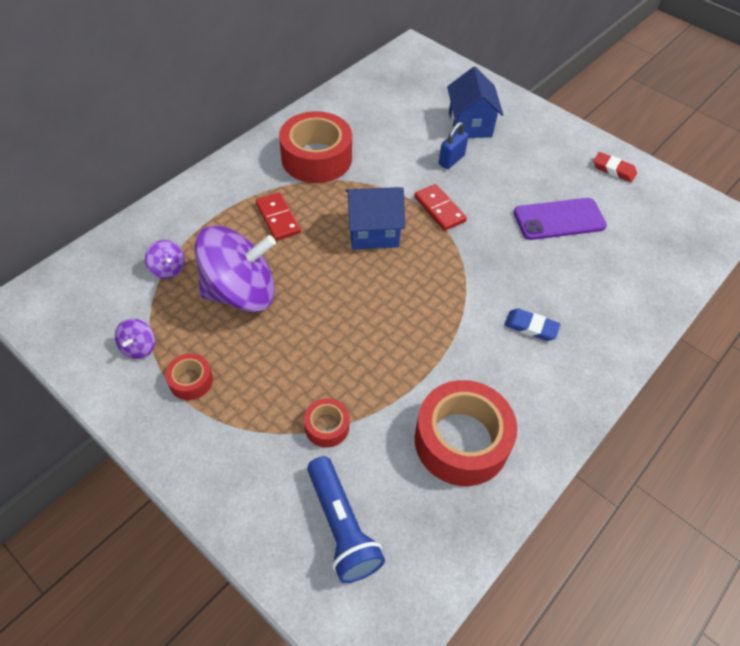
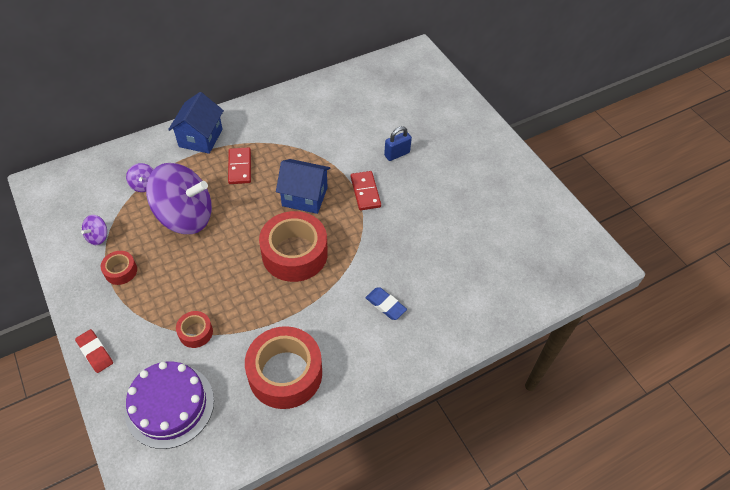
camera: 20 degrees right, 0 degrees up
red tape [279,111,352,183] -> red tape moved to [259,211,328,282]
blue flashlight [307,456,385,583] -> purple cake [125,361,214,449]
blue house [447,67,503,138] -> blue house moved to [168,92,224,154]
purple phone [514,198,607,240] -> none
red eraser [593,152,637,182] -> red eraser moved to [75,329,113,373]

